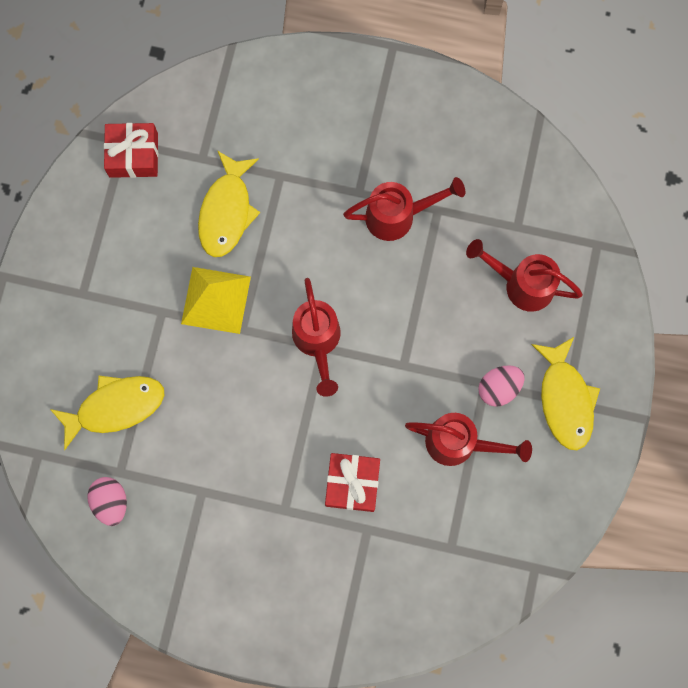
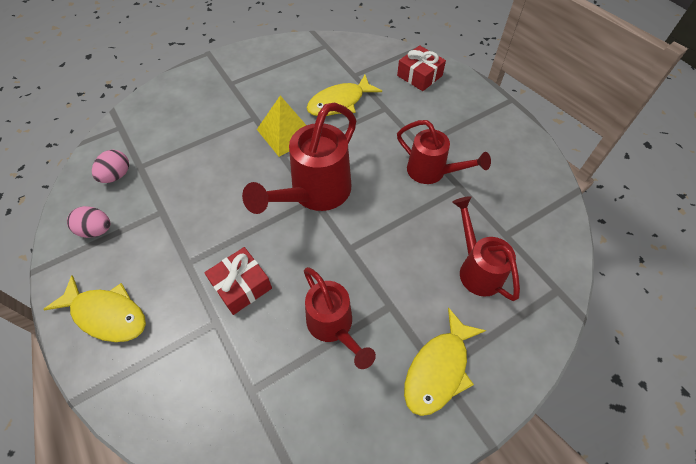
camera: 45 degrees right, 20 degrees down
yellow fish [50,376,164,450] -> yellow fish moved to [43,275,146,342]
red gift [104,123,158,178] -> red gift moved to [397,45,446,91]
red watering can [292,278,341,397] -> red watering can [242,103,356,214], size x1.53
pink egg [478,365,525,407] -> pink egg moved to [67,206,110,238]

